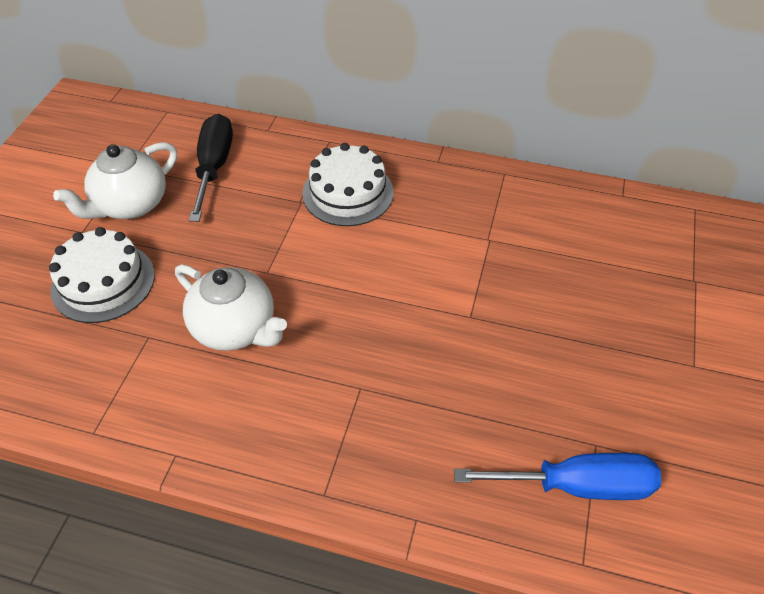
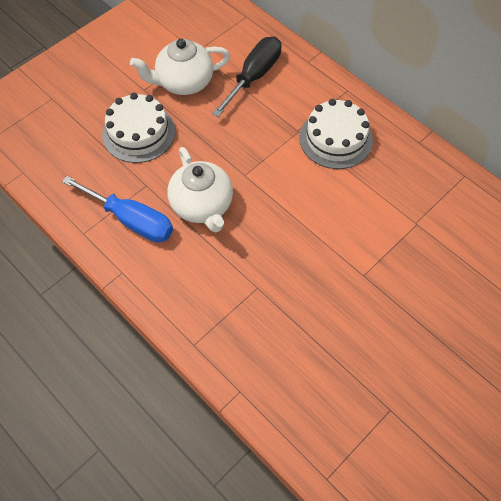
camera: 30 degrees right, 10 degrees up
blue screwdriver [454,453,661,500] -> blue screwdriver moved to [62,176,173,242]

